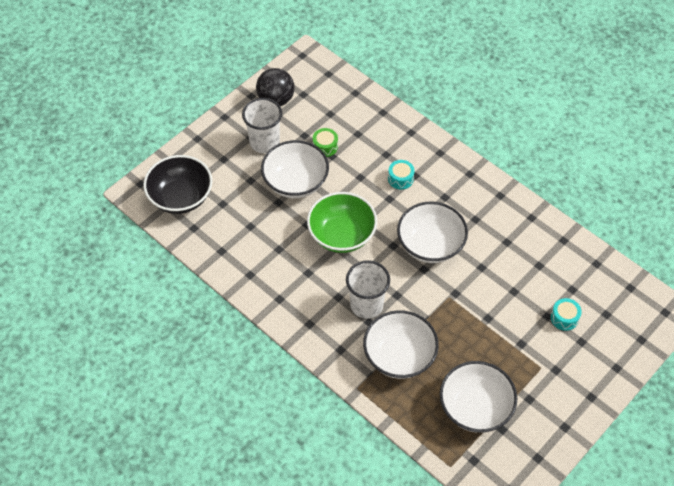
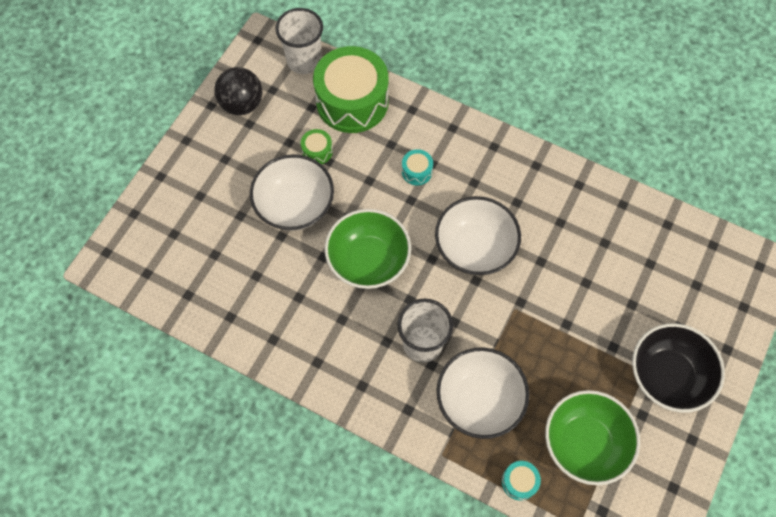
camera: 15 degrees left, 10 degrees up
black bowl [143,155,212,214] -> black bowl moved to [632,323,725,413]
white cup [242,98,282,153] -> white cup moved to [275,8,323,74]
white bowl [440,361,517,433] -> green bowl [545,390,640,485]
turquoise drum [551,298,582,331] -> turquoise drum moved to [502,461,541,501]
none -> green drum [313,46,388,133]

